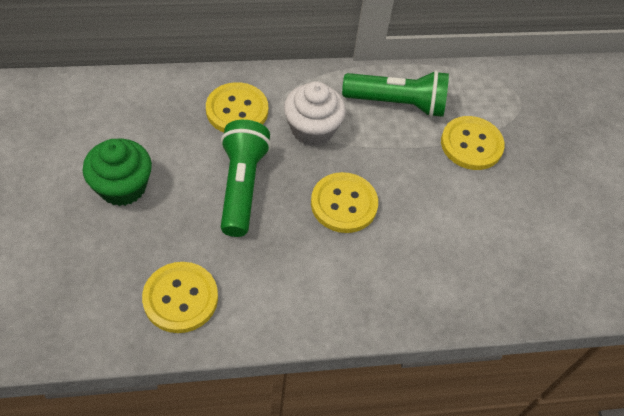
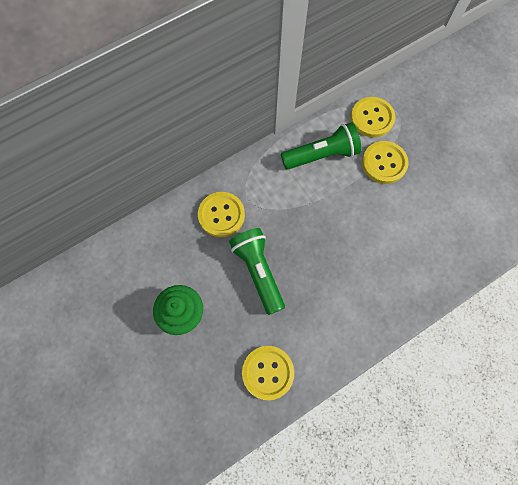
camera: 20 degrees left, 15 degrees up
white cupcake [284,81,346,146] -> none
yellow button [311,172,378,233] -> yellow button moved to [351,97,395,137]

